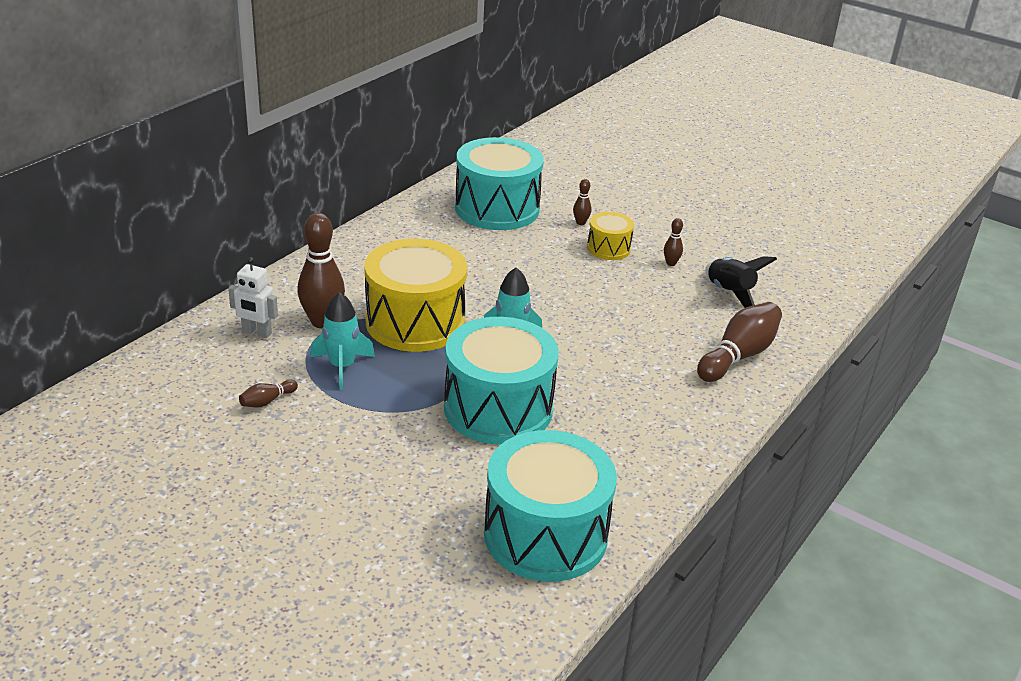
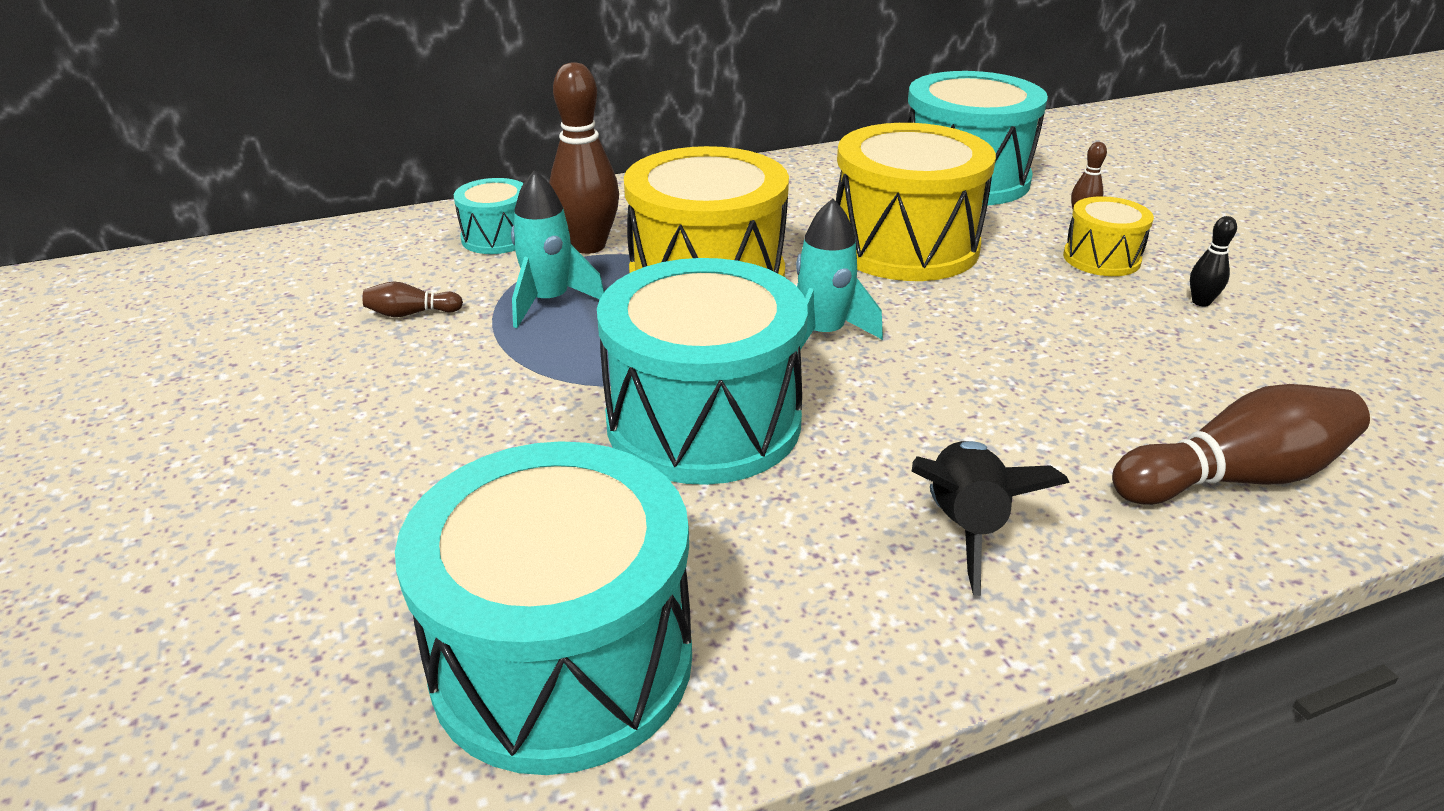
camera: 35 degrees right, 0 degrees up
white robot [228,257,278,338] -> turquoise drum [454,178,524,254]
brown bowling pin [664,218,683,266] -> black bowling pin [1190,216,1237,307]
black rocket [705,256,777,308] -> black rocket moved to [912,441,1070,596]
none -> yellow drum [836,123,996,281]

